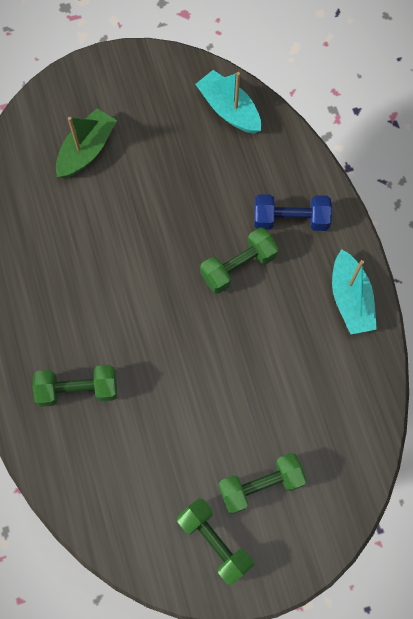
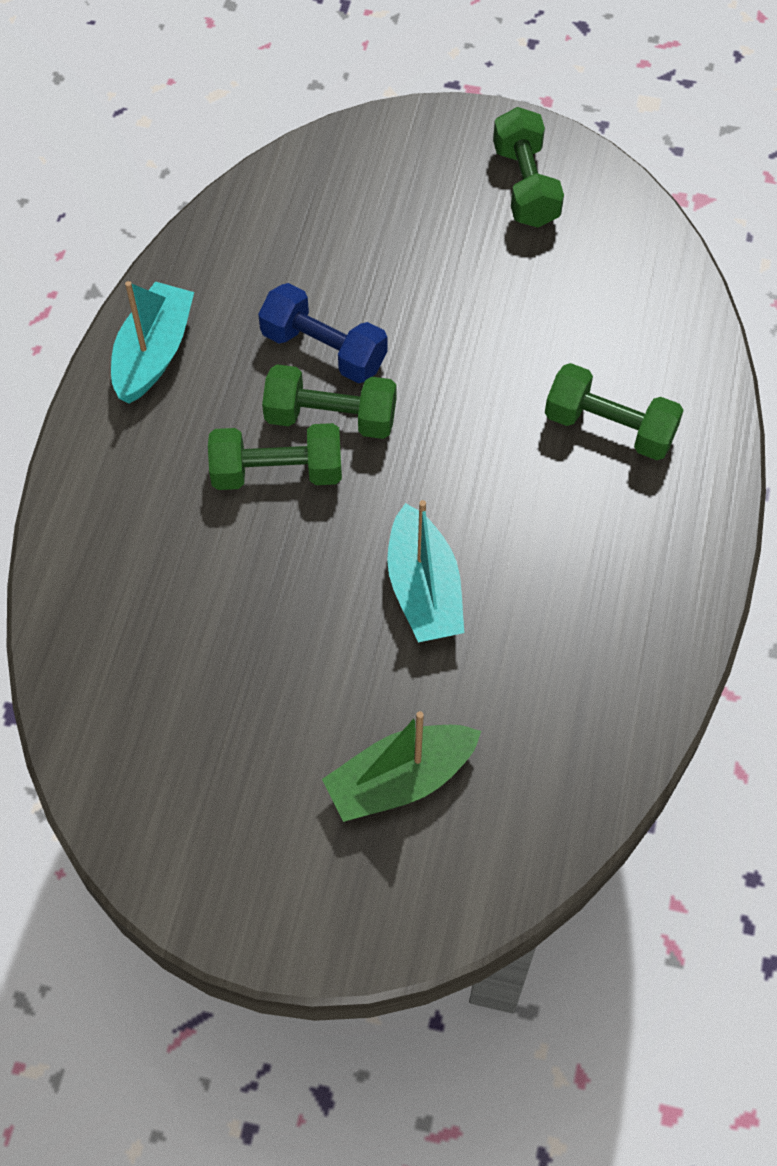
camera: 150 degrees left, 10 degrees down
turquoise boat [195,70,261,134] -> turquoise boat moved to [387,500,464,642]
green dumbbell [218,453,307,514] -> green dumbbell moved to [262,364,397,439]
blue dumbbell [254,194,332,231] -> blue dumbbell moved to [258,283,387,383]

